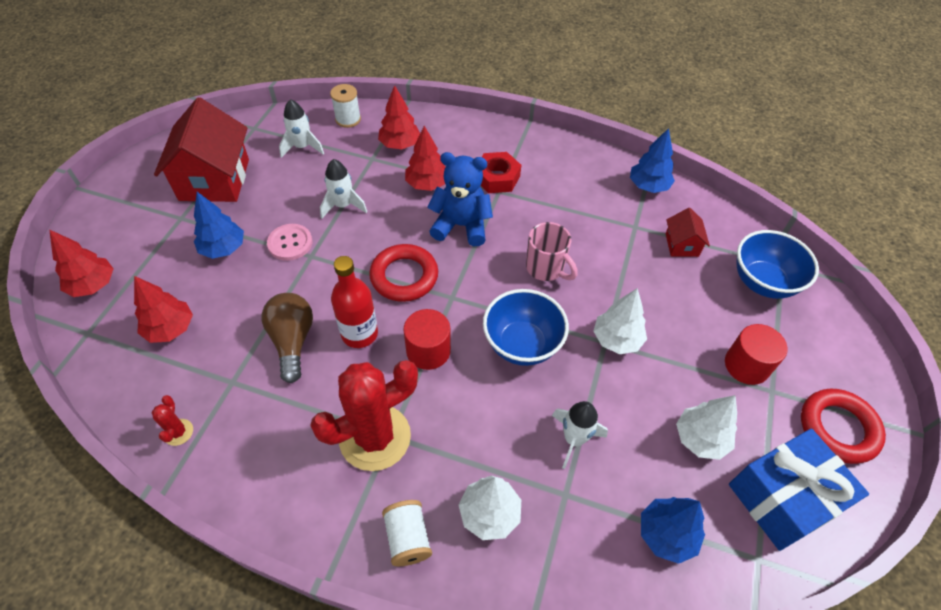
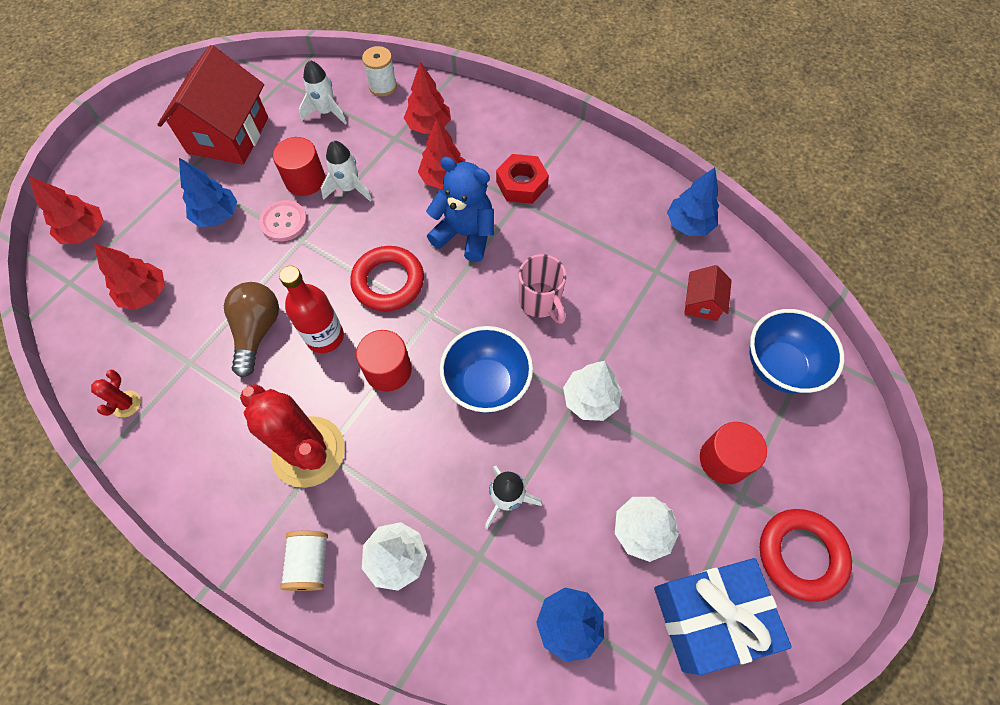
camera: 15 degrees right, 10 degrees up
red cactus [310,360,418,471] -> red cactus turned 60 degrees clockwise [240,384,345,488]
none -> red cylinder [273,137,325,196]

